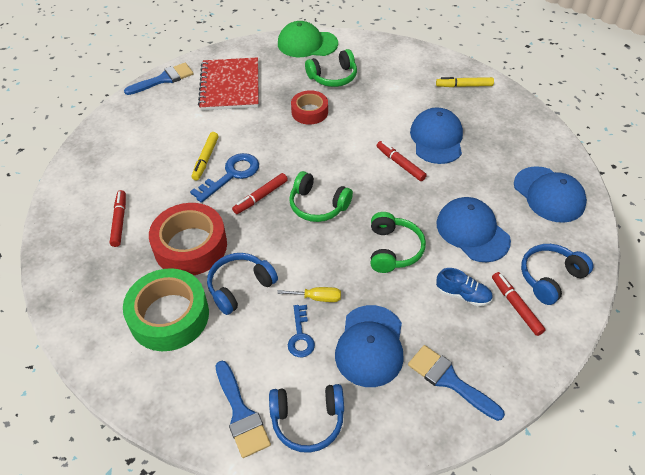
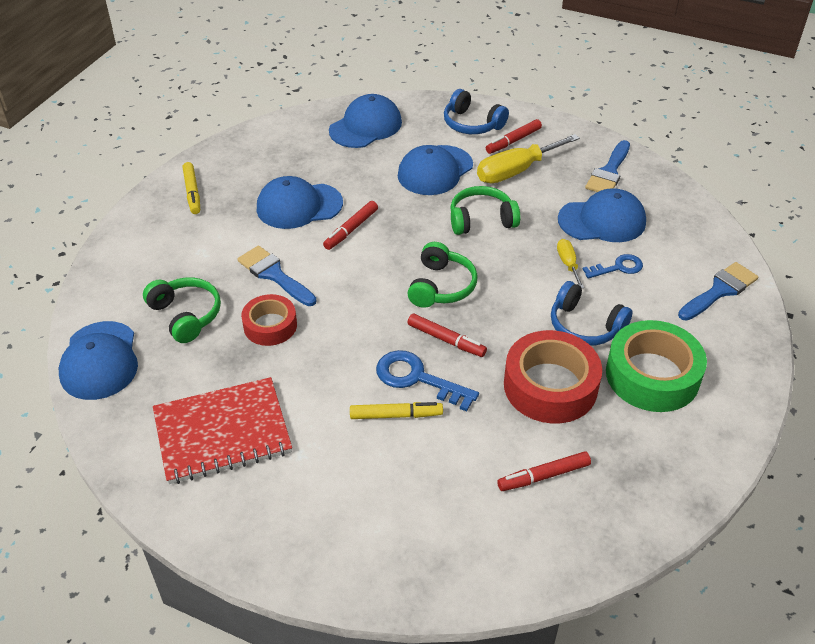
camera: 105 degrees left, 5 degrees down
blue brush [124,63,194,95] -> blue brush moved to [237,246,316,306]
blue headphones [269,384,344,453] -> none
green cap [278,21,338,57] -> blue cap [59,321,138,400]
blue shoe [436,268,493,307] -> yellow screwdriver [477,134,580,183]

